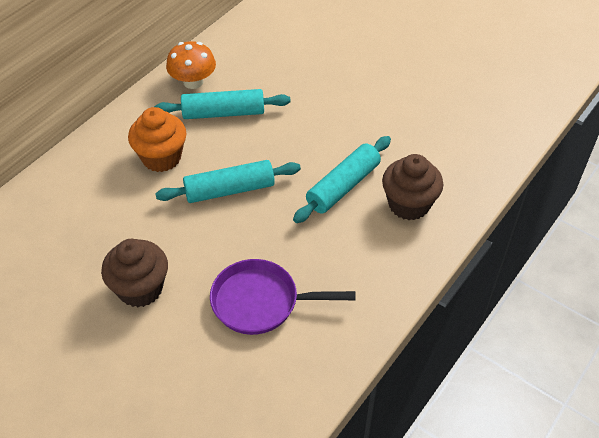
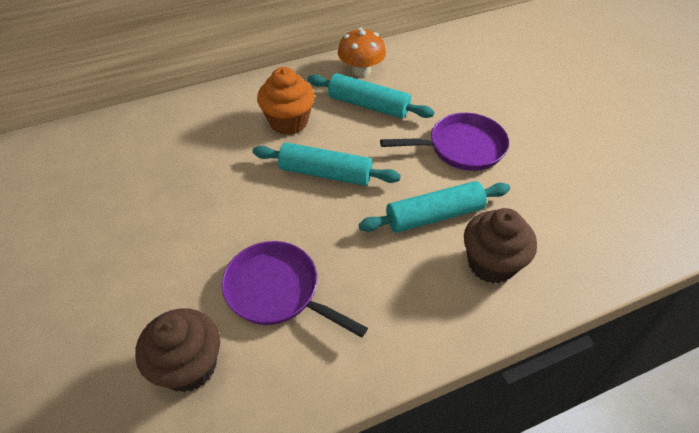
camera: 30 degrees right, 0 degrees up
brown cupcake [101,239,168,307] -> brown cupcake moved to [135,308,220,392]
none -> purple pan [380,113,509,171]

